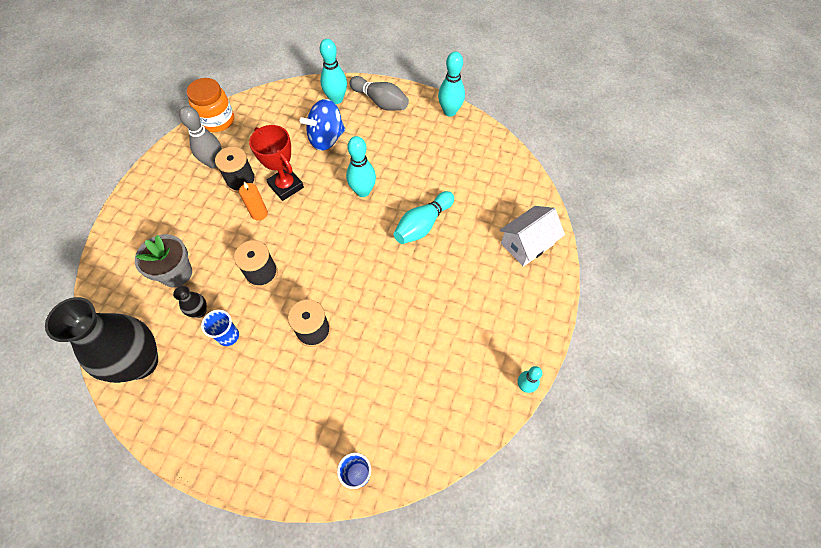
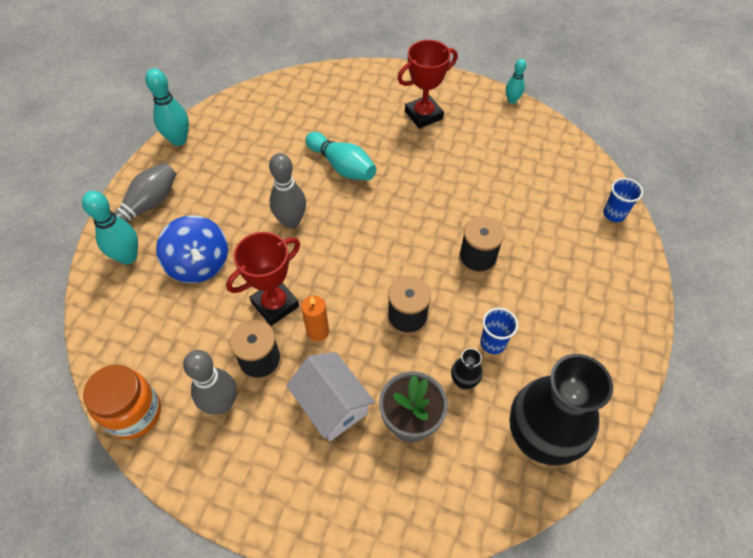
camera: 90 degrees left, 5 degrees down
turquoise bowling pin [346,136,376,197] -> grey bowling pin [269,153,306,228]
white house [500,206,565,267] -> white house moved to [286,352,375,441]
none -> red trophy [397,40,458,129]

